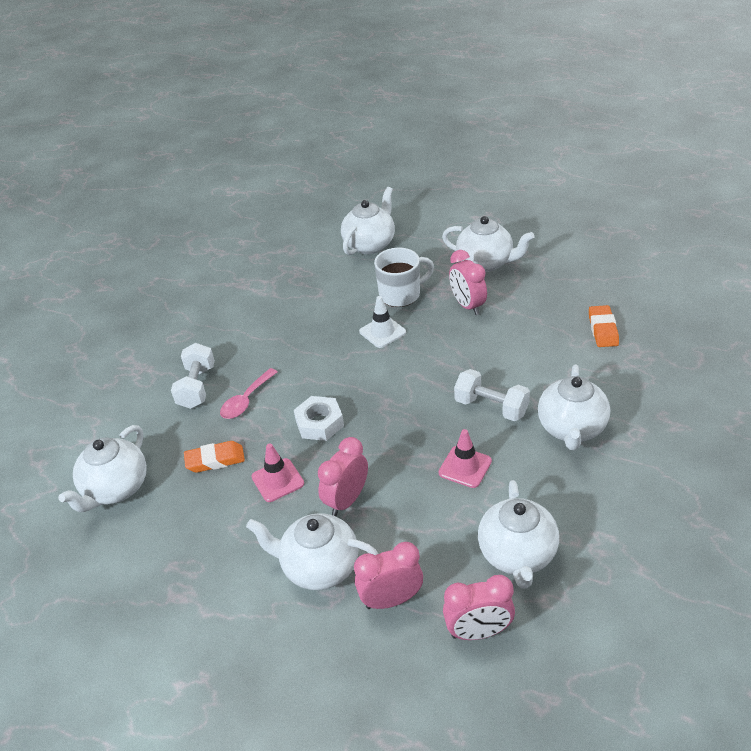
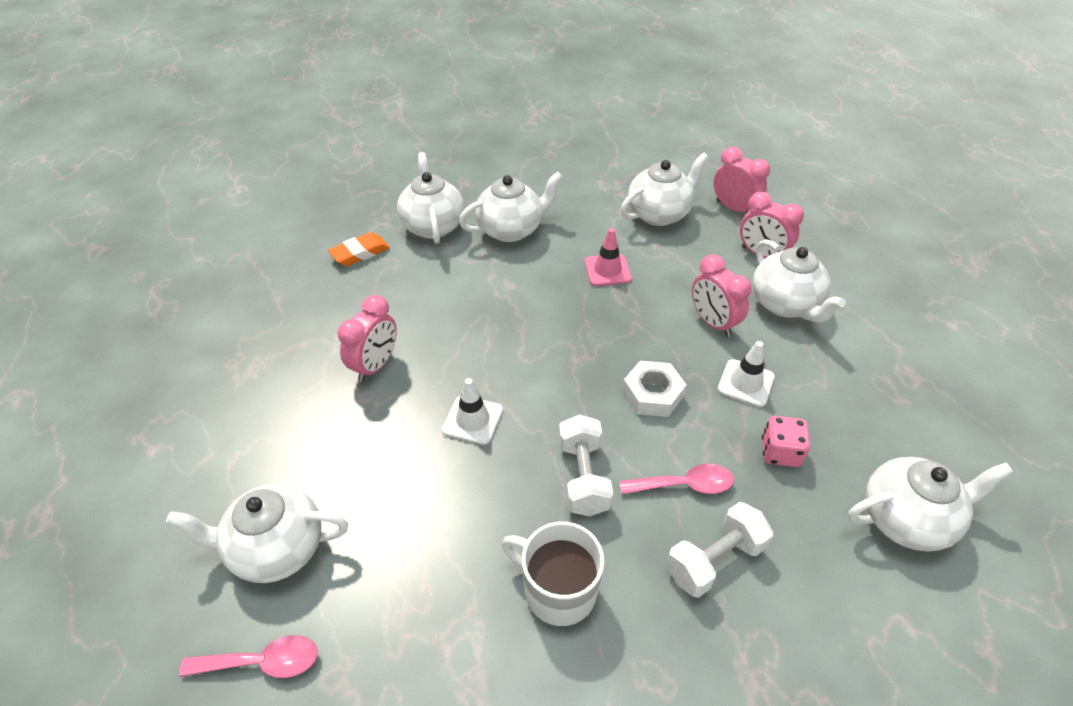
camera: 130 degrees left, 5 degrees up
orange eraser [184,441,245,473] -> pink dice [762,416,810,467]
pink traffic cone [251,443,304,502] -> white traffic cone [717,341,775,407]
pink clock [318,437,368,516] -> pink clock turned 60 degrees clockwise [692,254,751,337]
white mug [374,248,434,307] -> white mug moved to [502,521,605,626]
white teapot [442,216,534,272] -> white teapot moved to [397,152,464,244]
white dumbbell [454,369,530,421] -> white dumbbell moved to [559,414,613,517]
none -> pink spoon [179,635,318,678]

